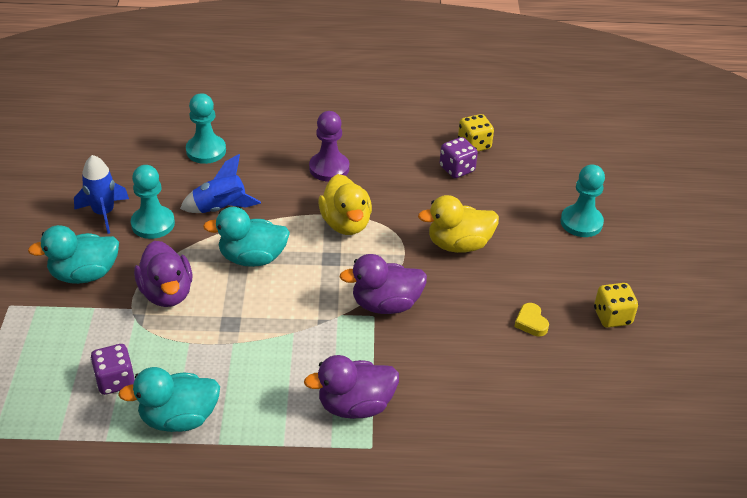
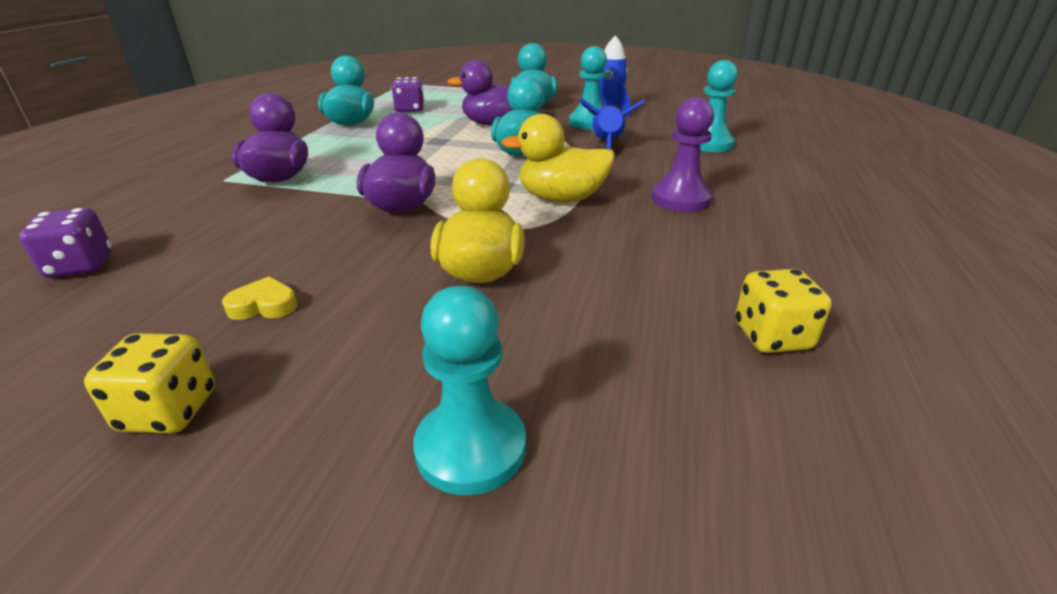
camera: 105 degrees right, 10 degrees down
purple dice [440,137,478,178] -> purple dice moved to [19,208,112,278]

